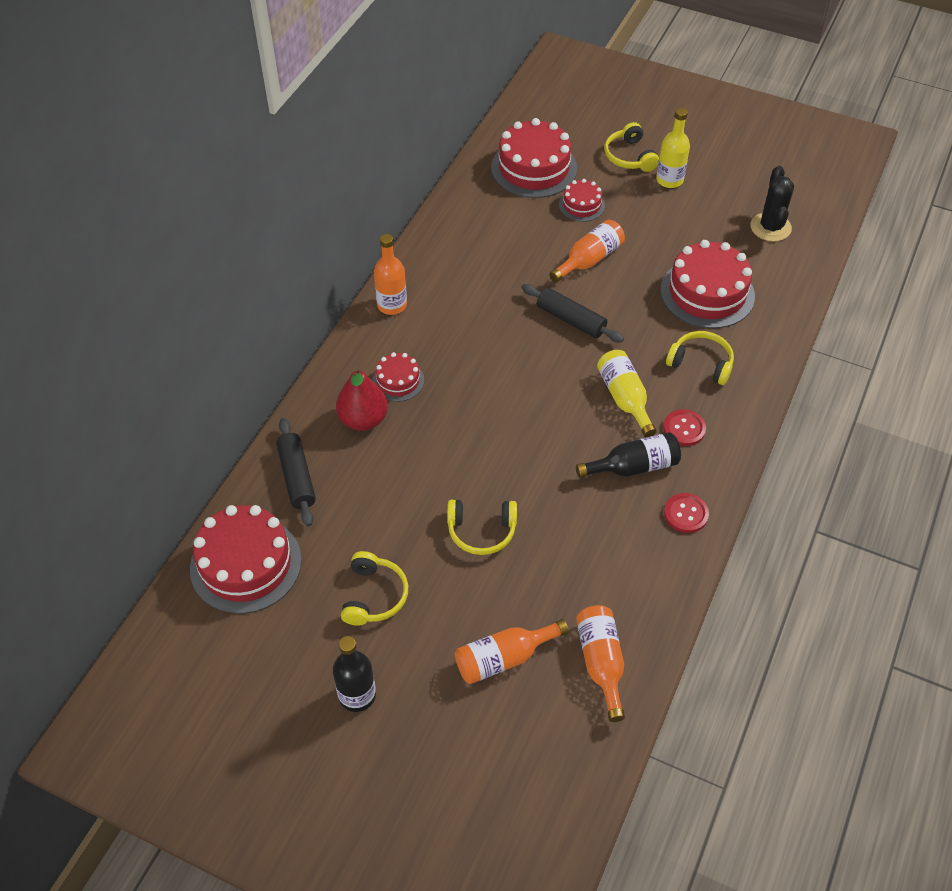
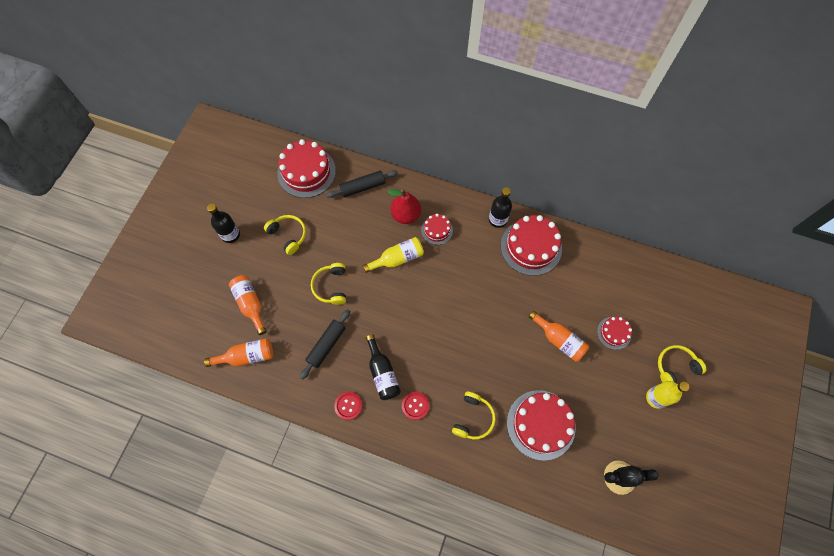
camera: 85 degrees right, 15 degrees up
yellow headphones [341,551,408,626] -> yellow headphones turned 135 degrees counterclockwise [264,215,306,255]
orange bottle [374,234,407,315] -> black bottle [489,187,512,228]
red cake [491,118,577,198] -> red cake moved to [501,215,562,276]
black rolling pin [522,284,624,342] -> black rolling pin moved to [300,309,350,380]
yellow bottle [597,350,657,437] -> yellow bottle moved to [363,237,424,273]

